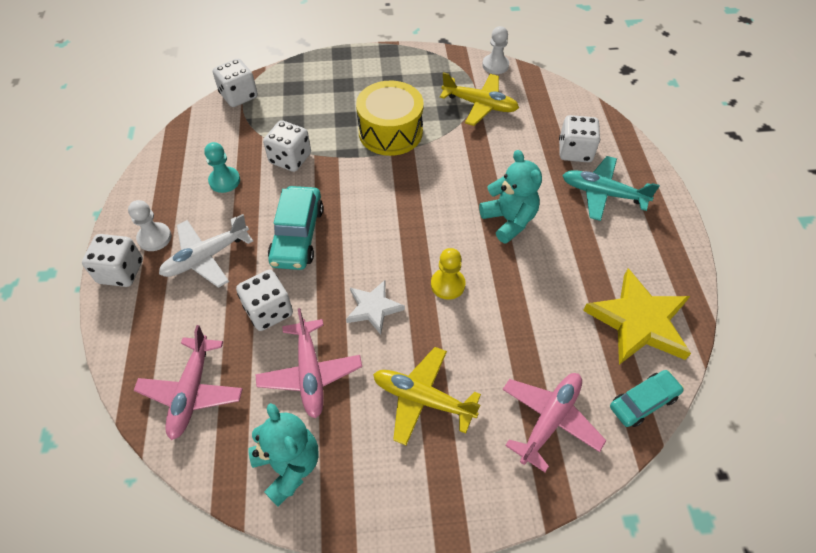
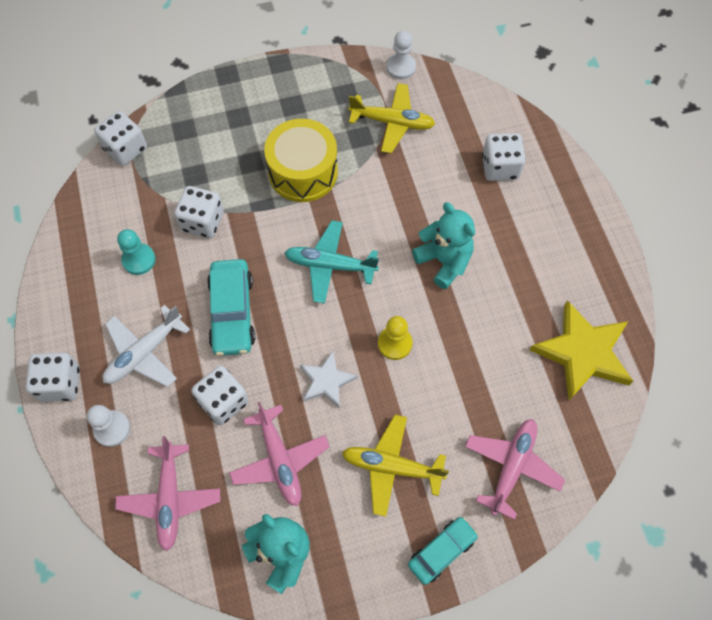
camera: 10 degrees left, 10 degrees up
white pawn [128,200,171,251] -> white pawn moved to [87,405,130,447]
turquoise plane [563,156,660,221] -> turquoise plane moved to [285,220,379,304]
turquoise car [610,370,684,427] -> turquoise car moved to [408,517,478,585]

